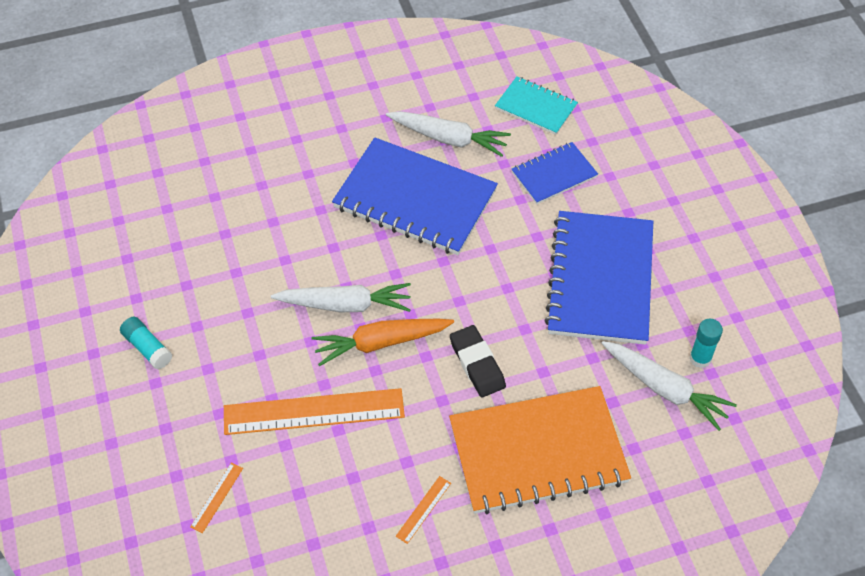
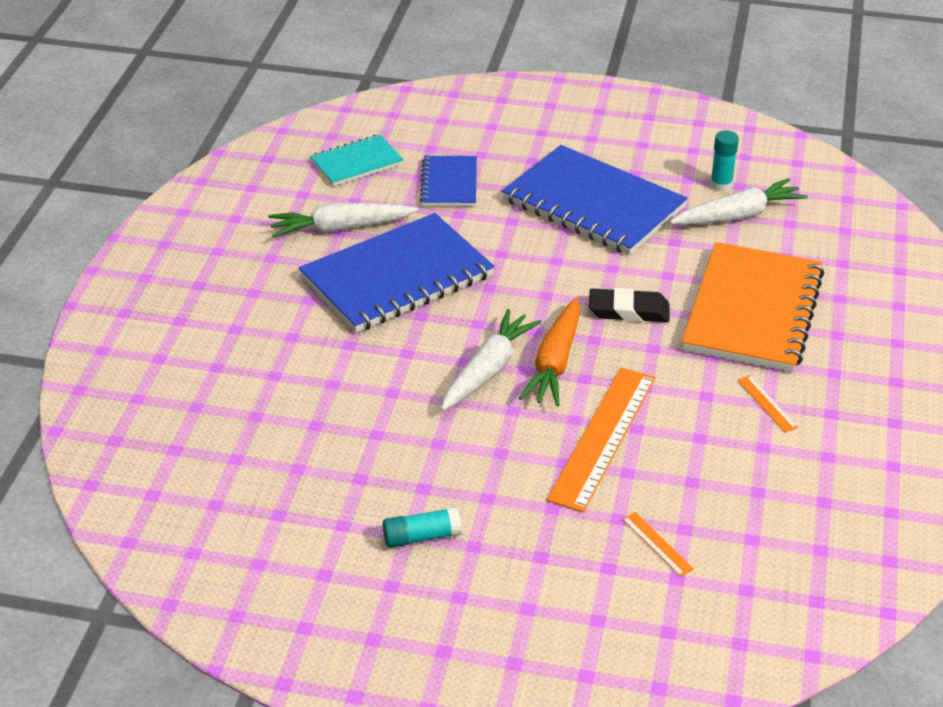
camera: 60 degrees left, 15 degrees down
white carrot [386,111,511,157] -> white carrot turned 150 degrees counterclockwise [268,203,418,238]

